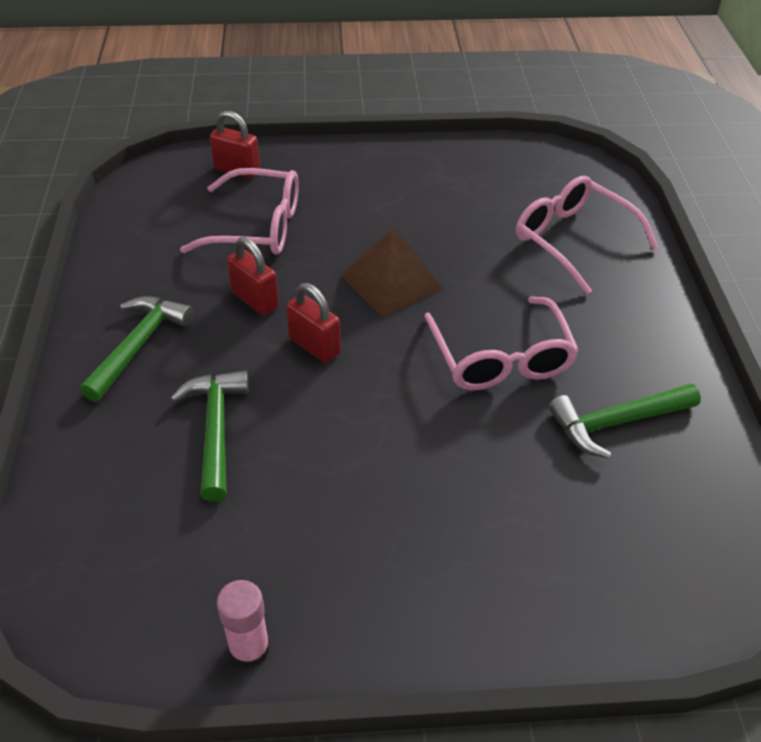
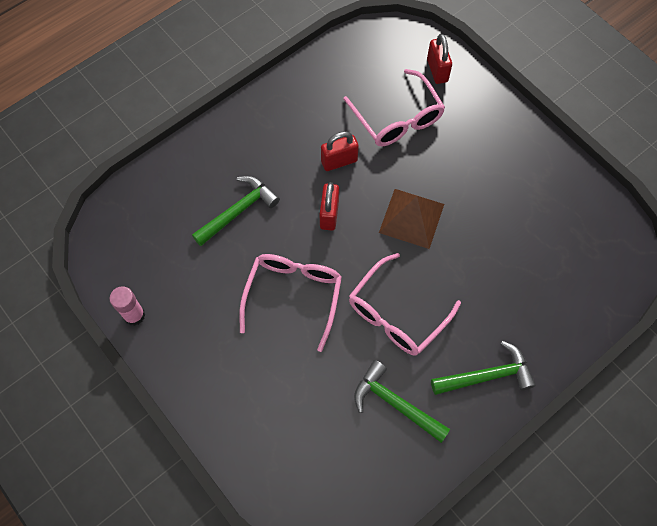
camera: 55 degrees right, 20 degrees up
green hammer [80,296,194,402] -> green hammer moved to [431,341,536,395]
red padlock [227,237,279,315] -> red padlock turned 60 degrees clockwise [321,131,359,171]
pink glasses [516,176,659,294] -> pink glasses moved to [239,254,342,352]

